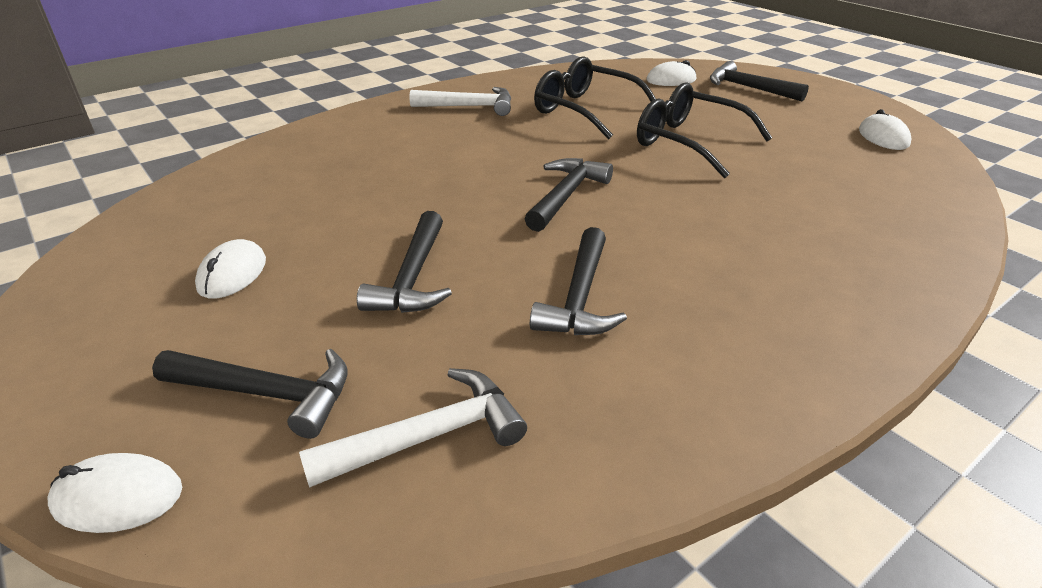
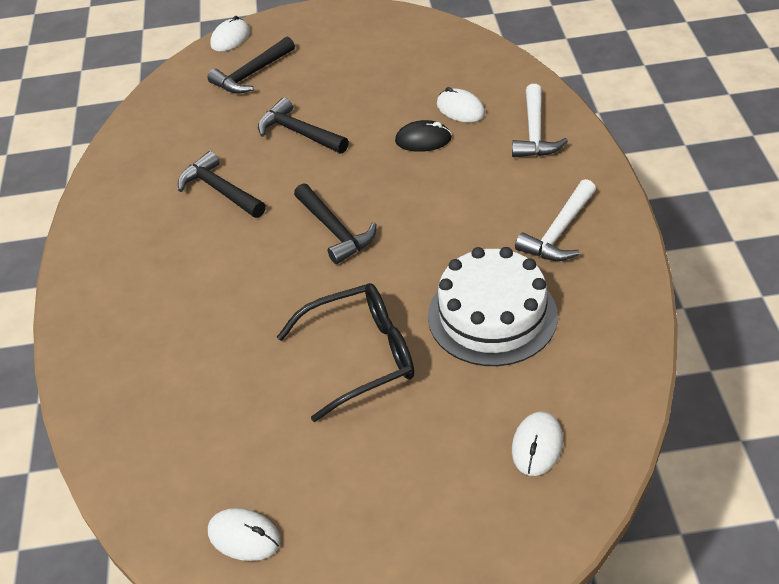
camera: 125 degrees right, 10 degrees up
white mouse [195,239,266,299] -> white mouse moved to [437,87,485,122]
white hammer [299,368,527,488] -> white hammer moved to [512,84,568,157]
black glasses [534,56,656,139] -> white cake [428,247,558,366]
black hammer [710,61,809,101] -> none
none -> black mouse [395,120,452,152]

